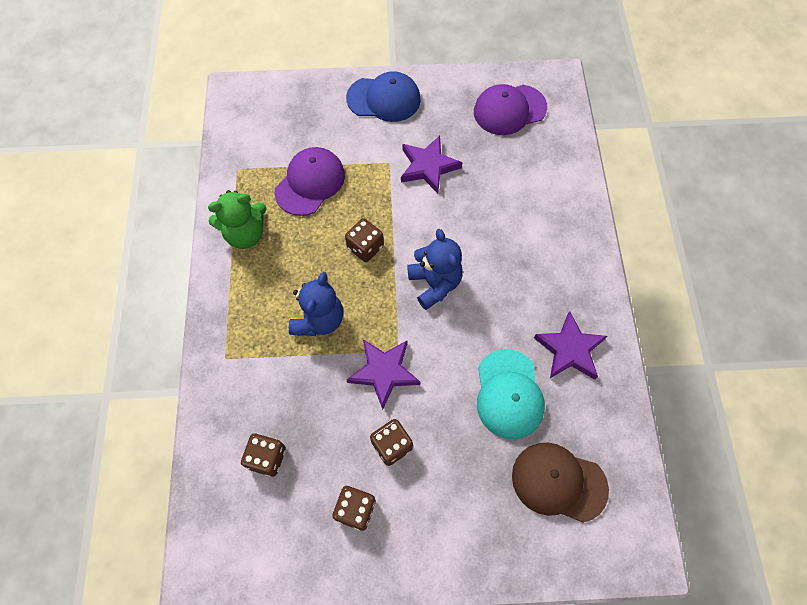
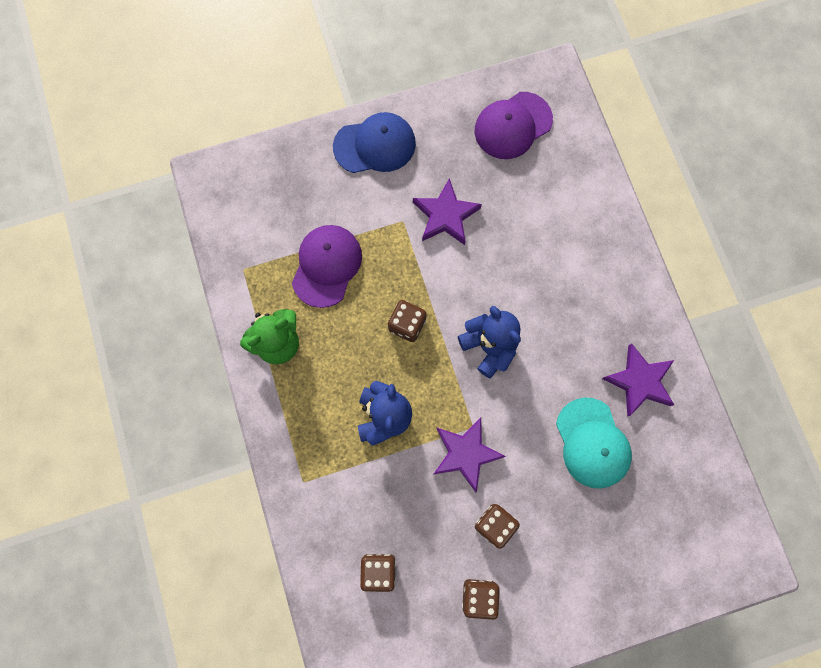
camera: 15 degrees left, 10 degrees up
brown cap [512,443,609,523] -> none

